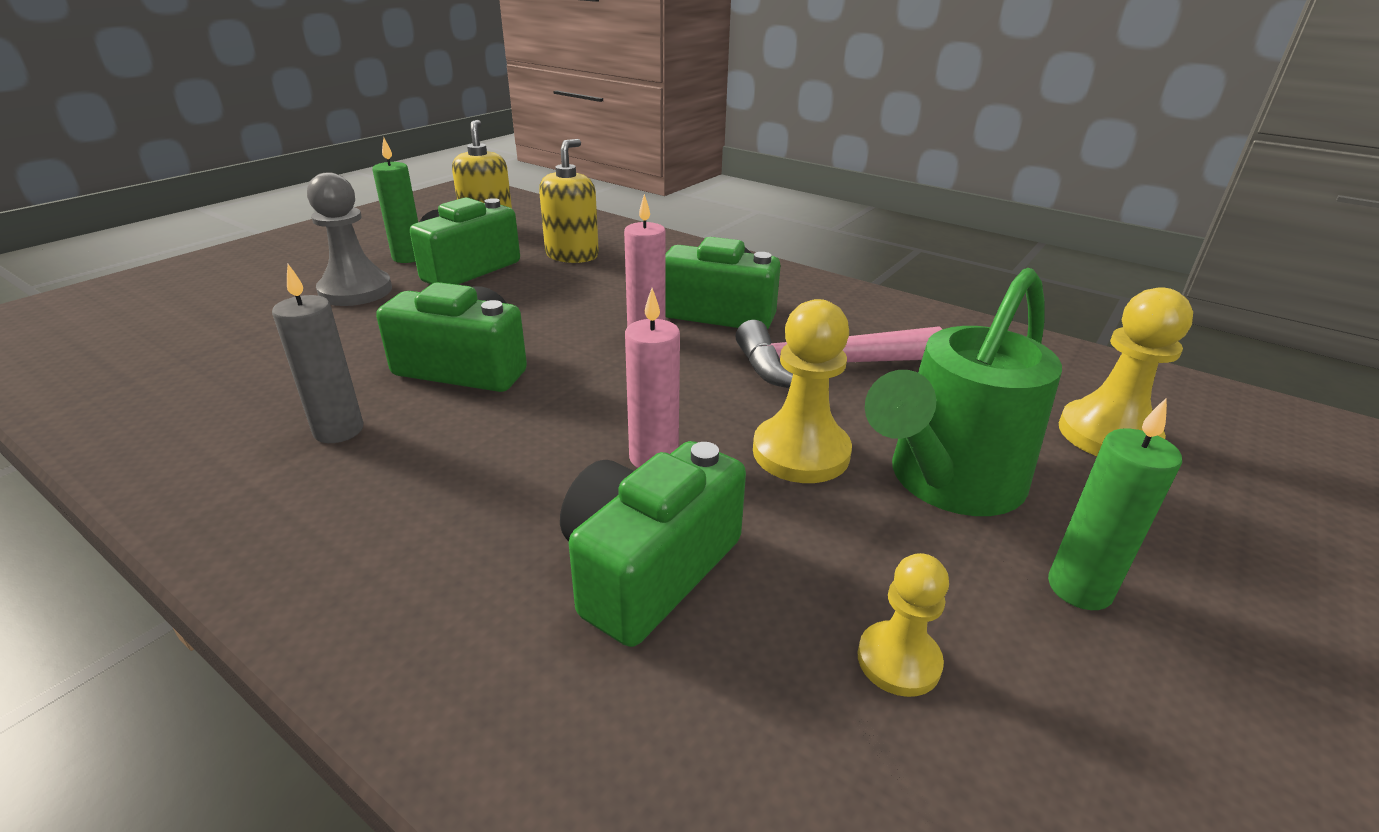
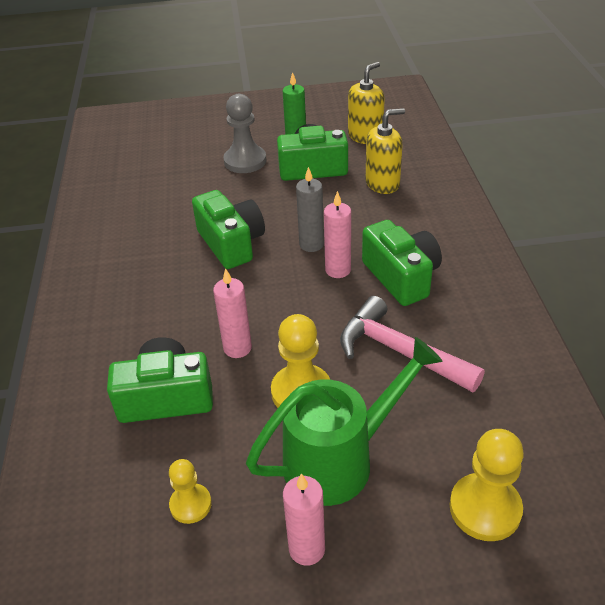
camera: 50 degrees right, 10 degrees up
grey candle [272,264,363,443] -> grey candle moved to [296,167,324,252]
green watering can [865,268,1062,516] -> green watering can turned 150 degrees clockwise [246,337,443,506]
green candle [1048,398,1182,610] -> pink candle [283,473,325,566]

